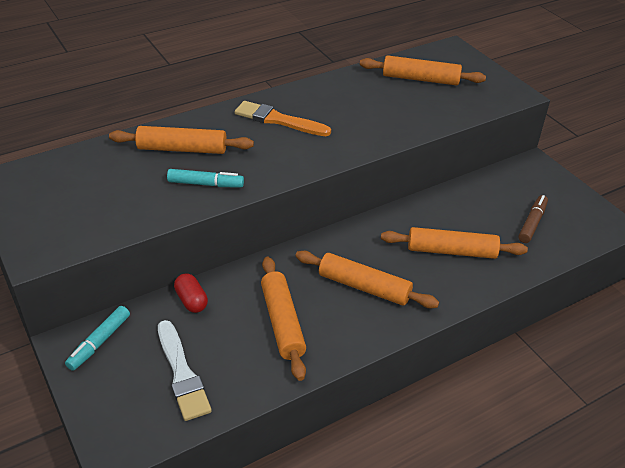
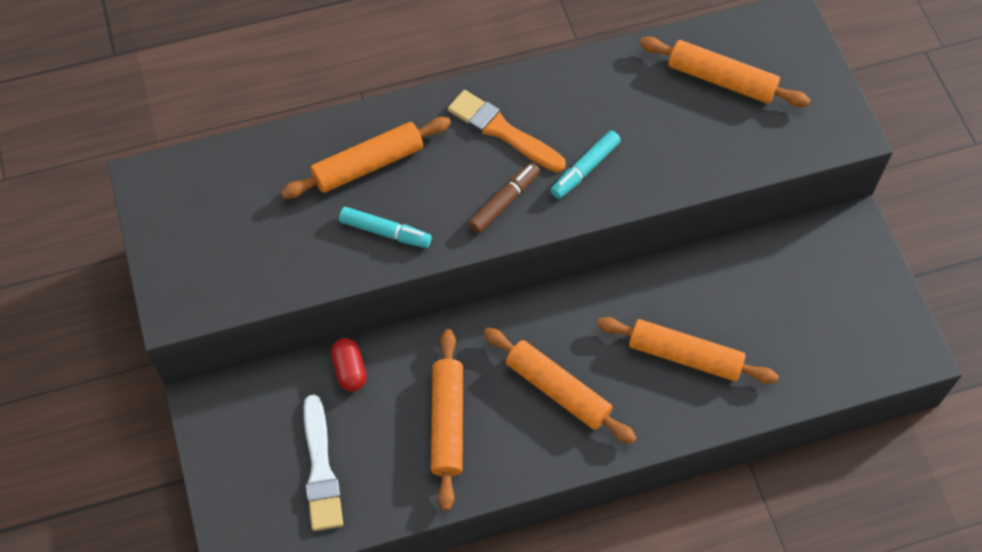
camera: 15 degrees right, 20 degrees up
turquoise marker [65,306,130,371] -> turquoise marker moved to [550,131,621,199]
orange rolling pin [109,126,254,154] -> orange rolling pin turned 45 degrees counterclockwise [281,117,451,199]
brown marker [518,195,548,243] -> brown marker moved to [468,163,540,234]

